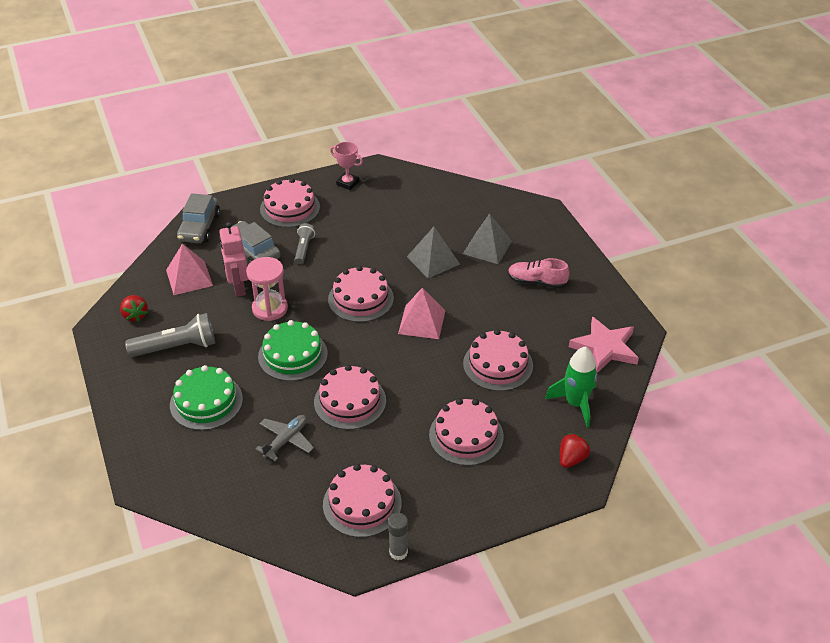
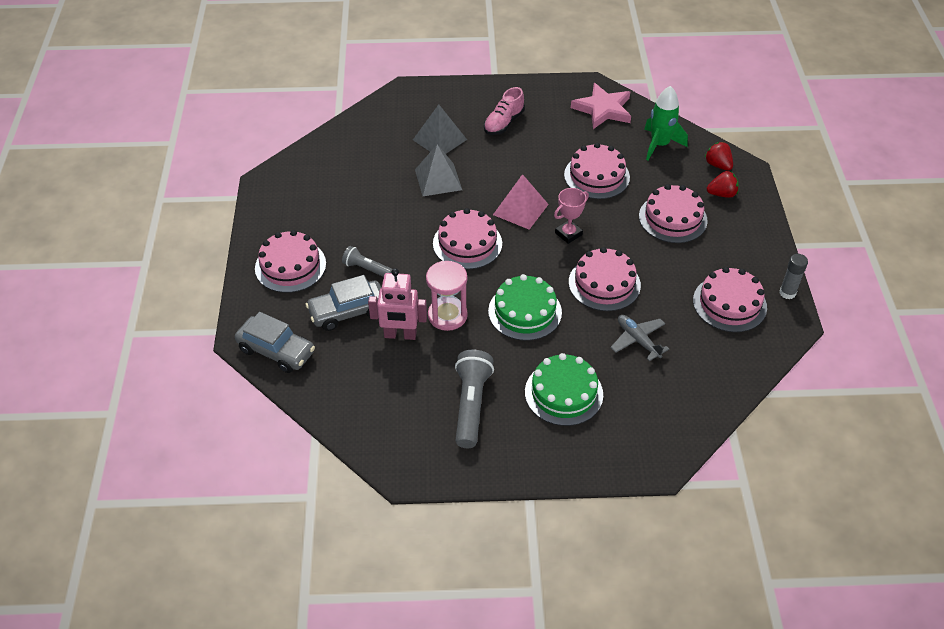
camera: 70 degrees left, 5 degrees up
red strawberry [120,295,148,322] -> red strawberry moved to [707,171,739,198]
pink pyramid [166,244,213,295] -> none
pink trophy [330,142,363,190] -> pink trophy moved to [554,188,589,244]

